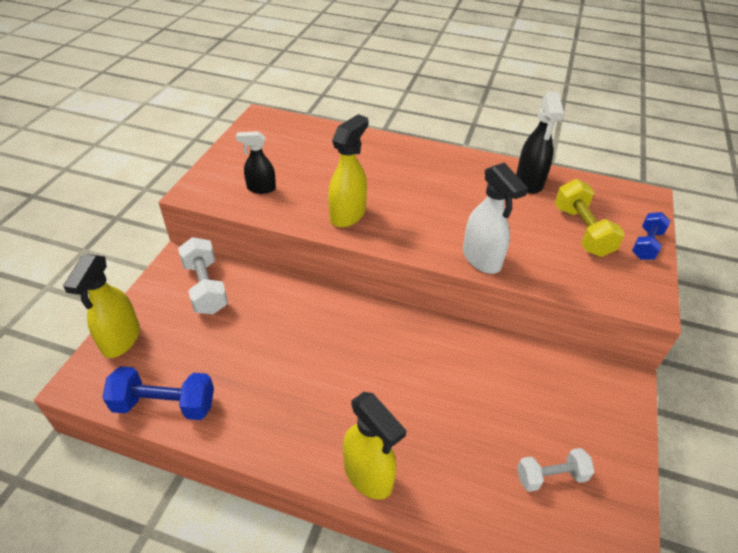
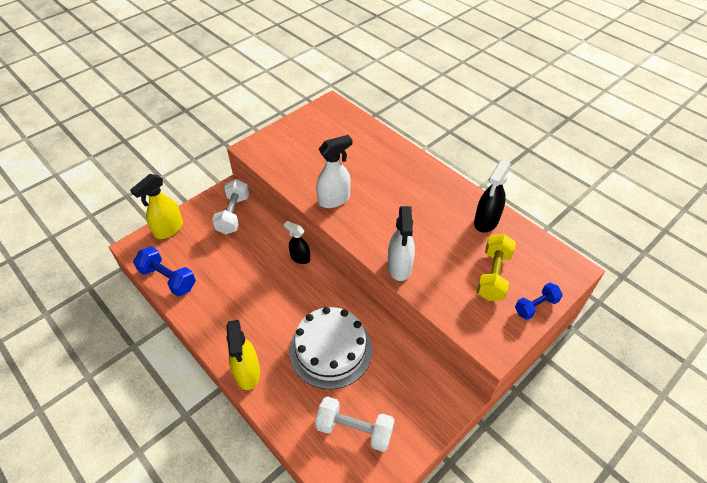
camera: 30 degrees right, 5 degrees up
black spray bottle [236,131,276,194] -> black spray bottle moved to [284,221,310,264]
yellow spray bottle [328,114,368,227] -> white spray bottle [316,135,352,208]
white dumbbell [517,448,594,492] -> white dumbbell [315,396,394,452], size x1.51
none -> white cake [289,307,372,389]

